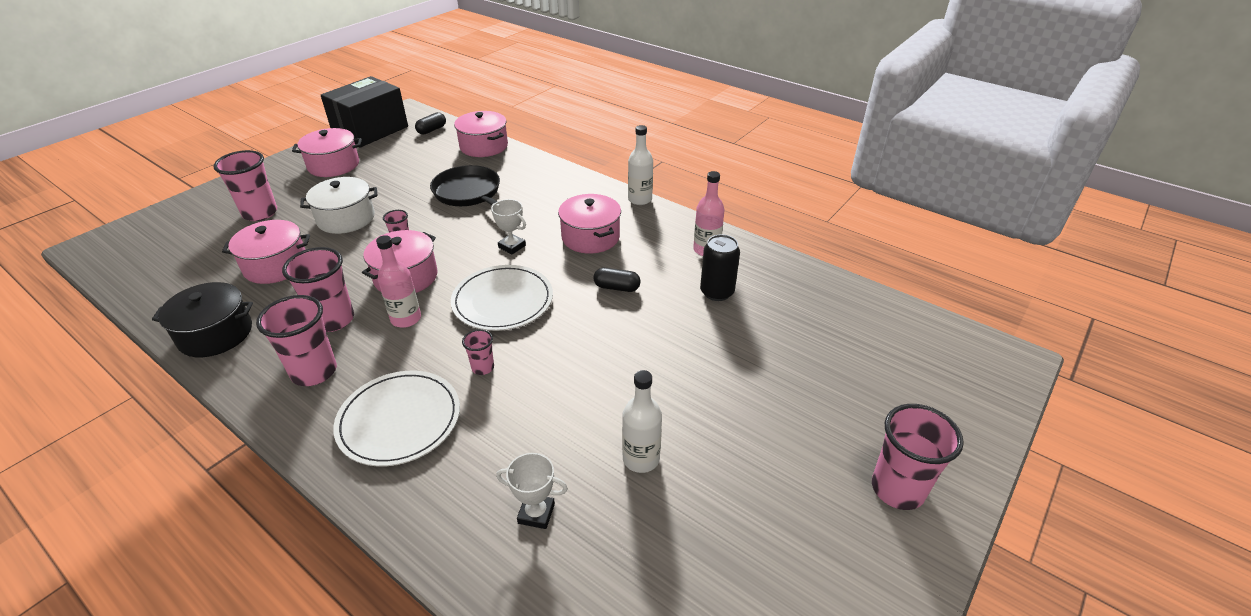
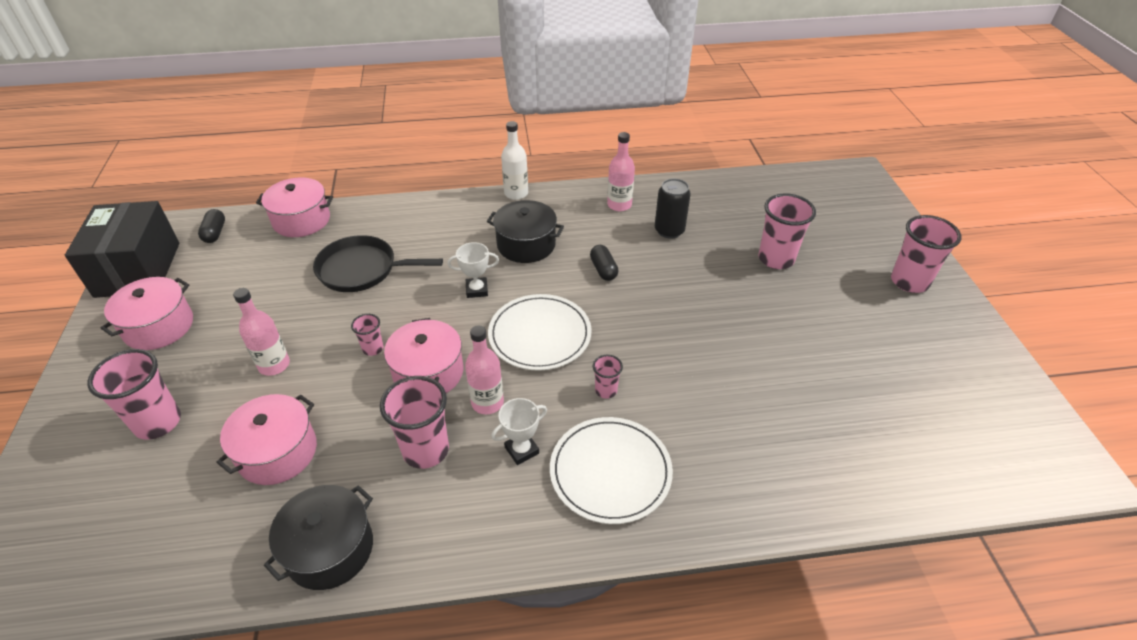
camera: 45 degrees left, 5 degrees up
pink cup [256,295,337,386] -> pink cup moved to [758,193,816,269]
white pot [300,177,377,234] -> pink bottle [233,288,290,376]
white trophy [496,453,568,529] -> white trophy moved to [491,398,547,465]
pink pot [558,194,621,254] -> black pot [487,200,564,263]
black capsule [593,268,641,292] -> black capsule turned 75 degrees counterclockwise [590,245,618,281]
white bottle [622,370,662,473] -> none

